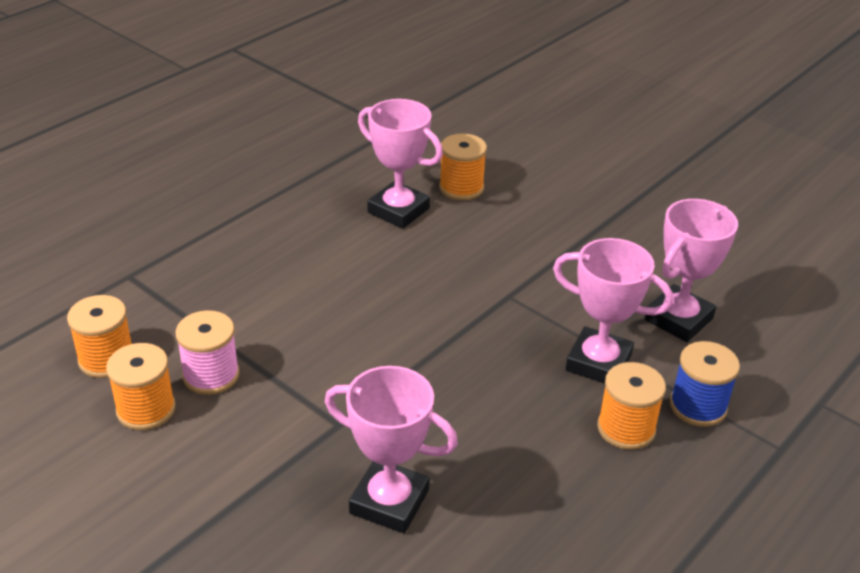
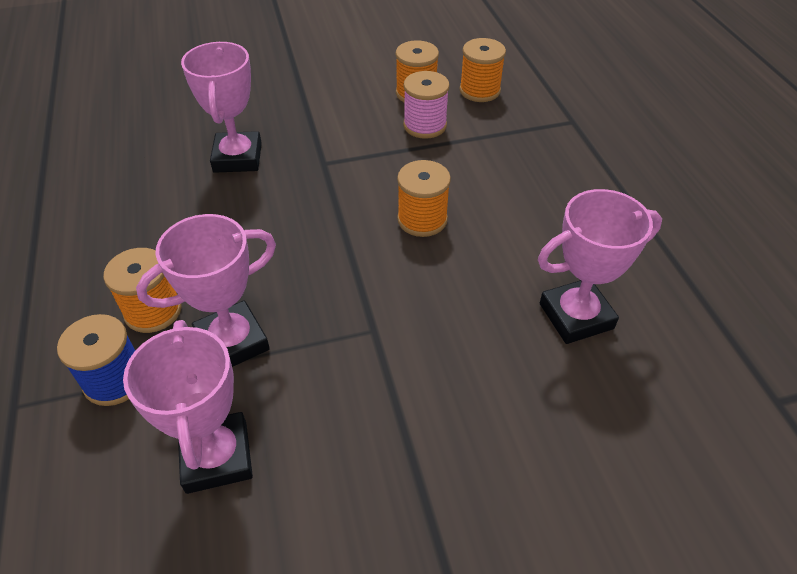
camera: 125 degrees right, 10 degrees up
pink trophy [325,366,458,533] -> pink trophy turned 60 degrees counterclockwise [181,42,262,173]
orange spool [439,133,487,200] -> orange spool moved to [397,160,451,237]

